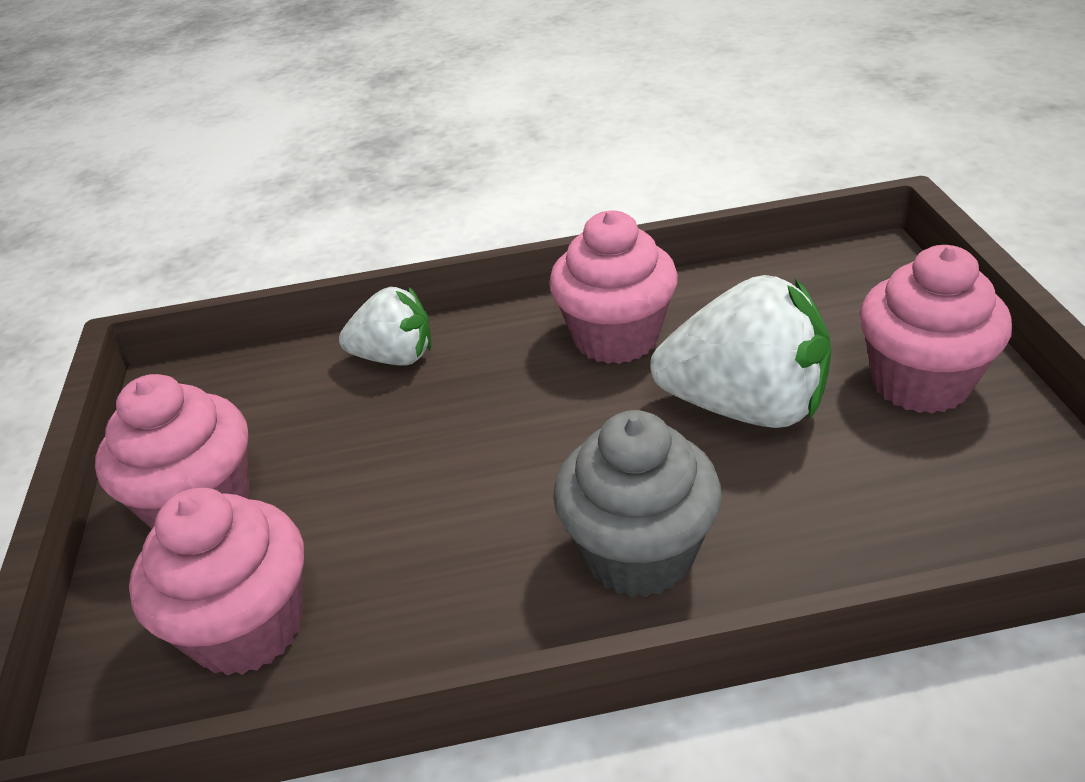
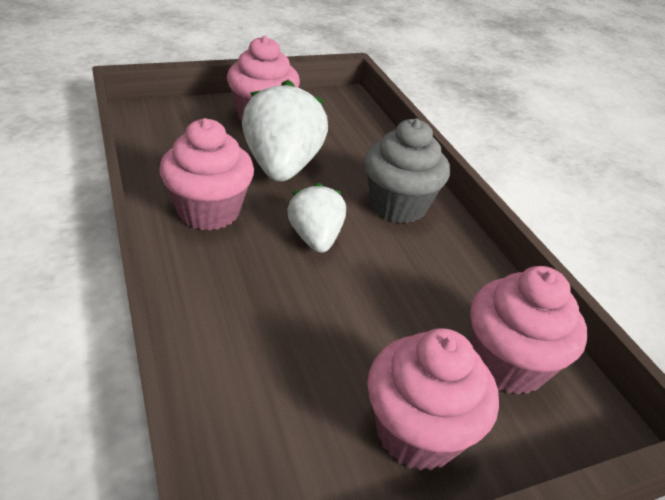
camera: 110 degrees left, 0 degrees up
white strawberry [339,287,431,366] -> white strawberry moved to [287,183,346,253]

